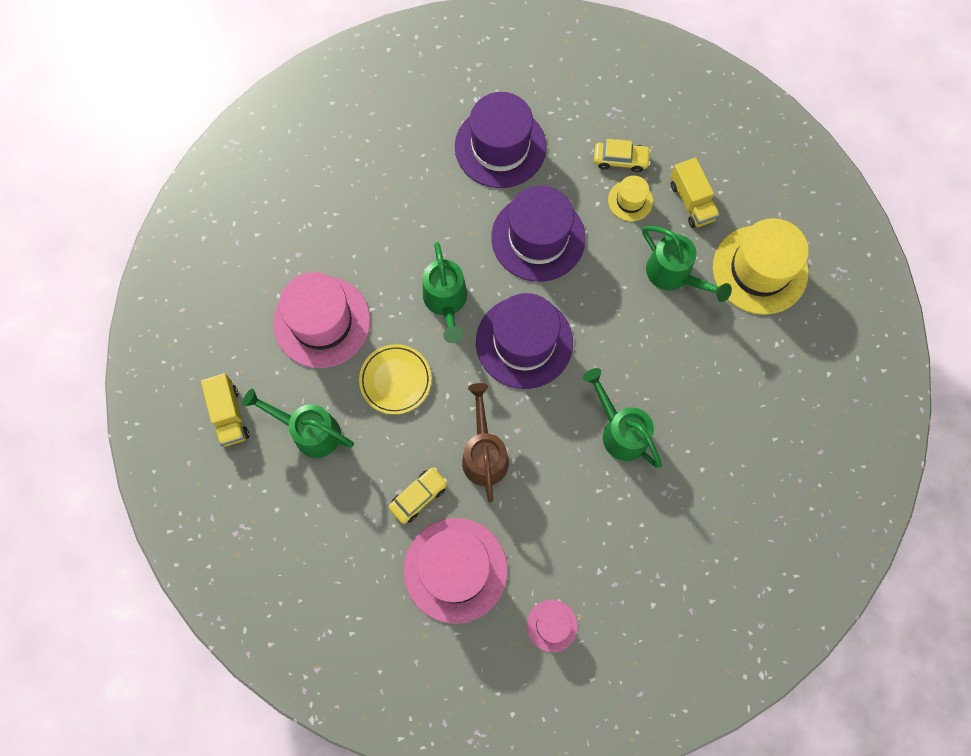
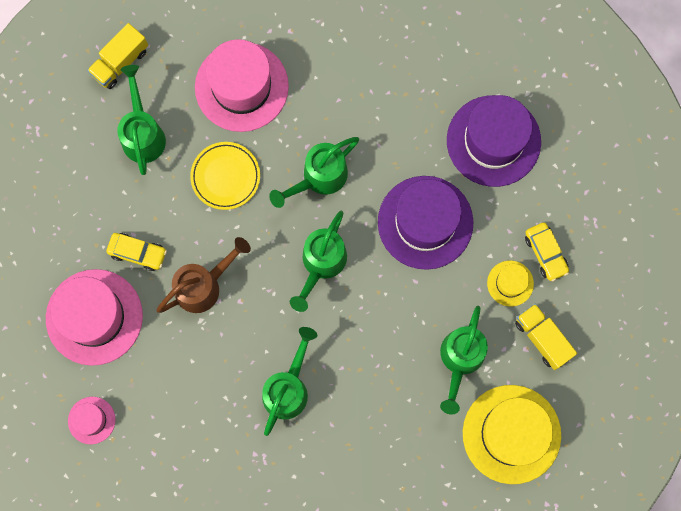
camera: 60 degrees right, 5 degrees up
purple hat [476,293,573,389] -> green watering can [290,211,347,312]
yellow truck [671,158,720,228] -> yellow truck turned 105 degrees clockwise [515,304,577,370]

